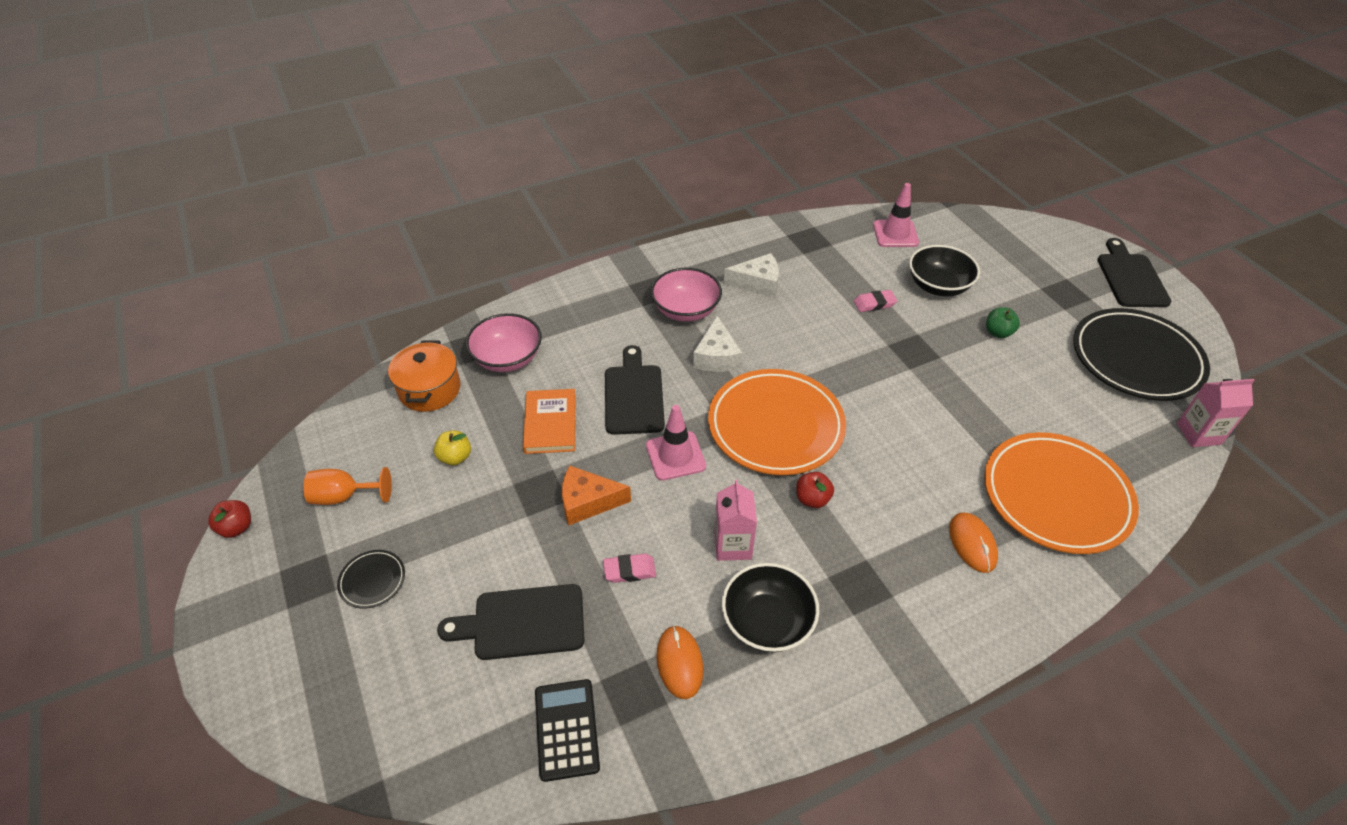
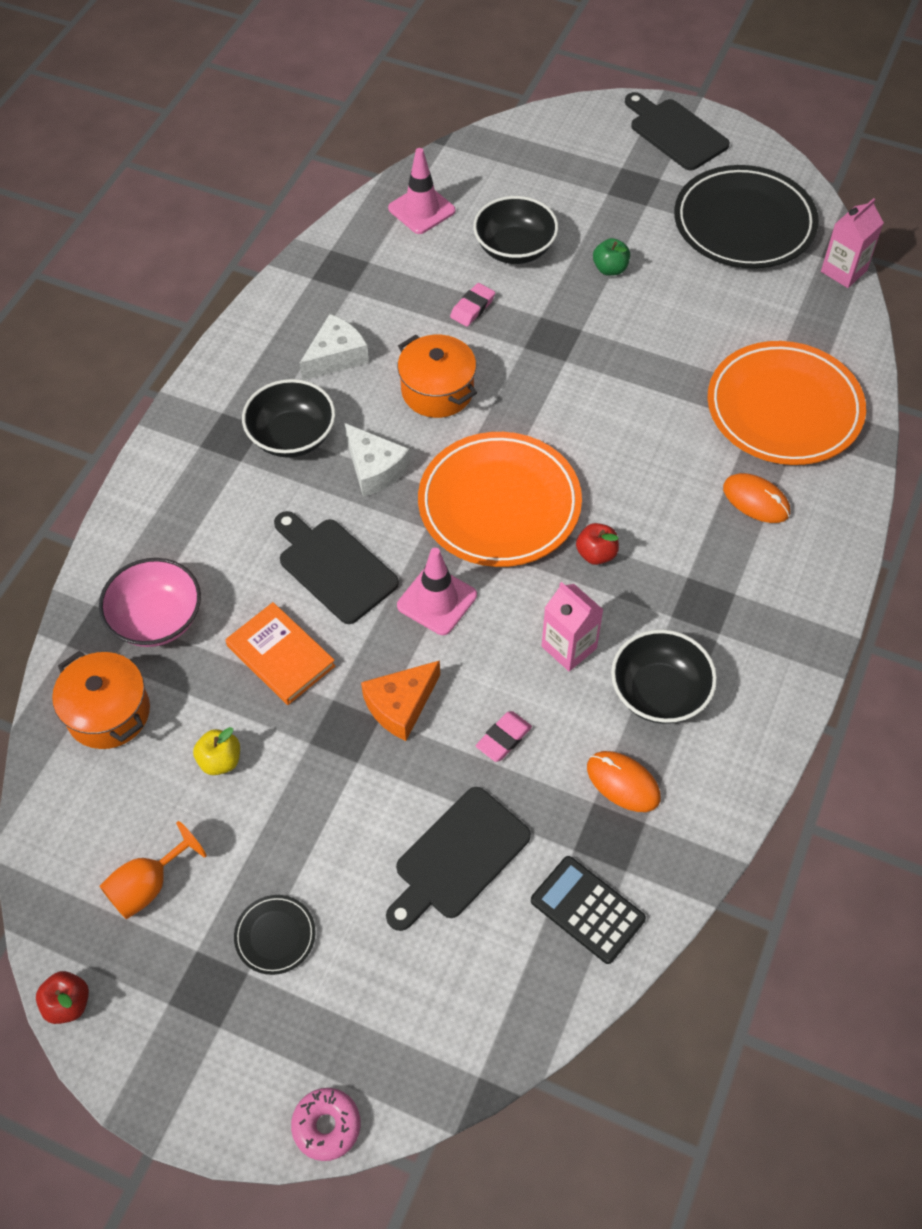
camera: 40 degrees left, 10 degrees up
pink bowl [651,268,722,322] -> black bowl [242,379,335,458]
none -> pink donut [291,1088,361,1161]
none -> orange pot [397,335,477,418]

